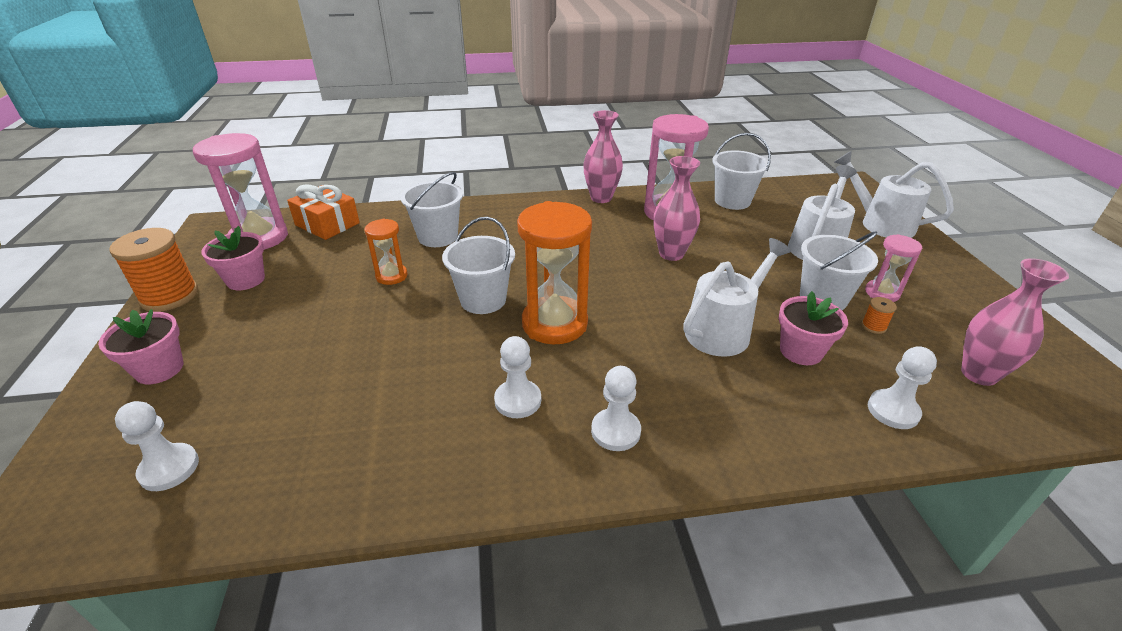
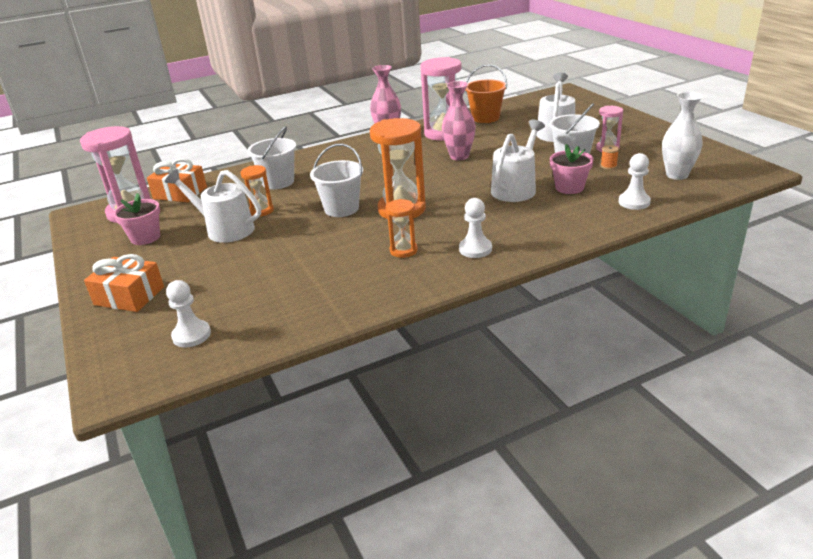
camera: 15 degrees left, 5 degrees down
pink flower pot [98,309,183,384] -> orange gift [84,254,164,312]
orange spool [109,228,198,312] -> none
white pawn [494,336,541,418] -> orange hourglass [386,199,418,258]
white bucket [712,133,771,210] -> orange bucket [465,64,507,123]
white watering can [834,150,954,238] -> white watering can moved to [165,169,261,243]
pink vase [961,258,1069,386] -> white vase [662,92,703,180]

